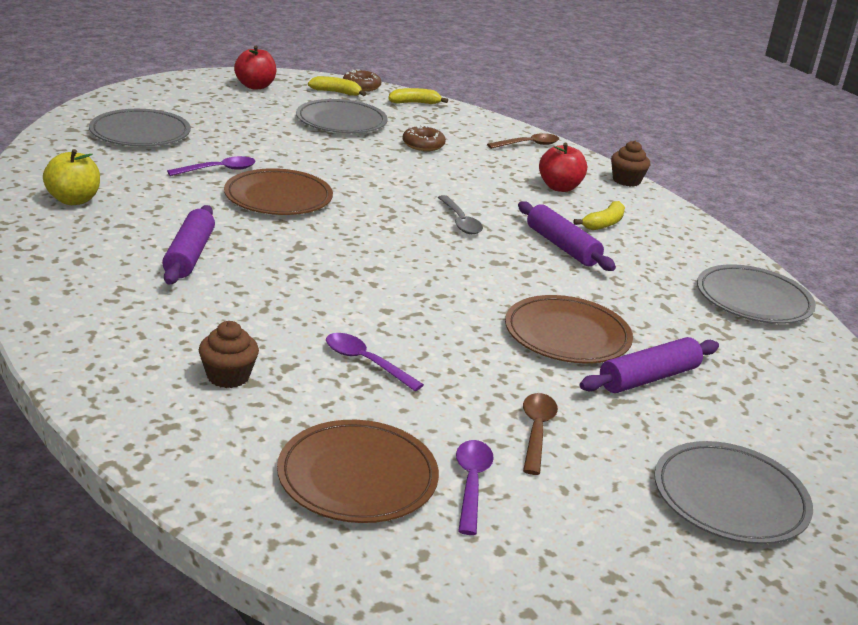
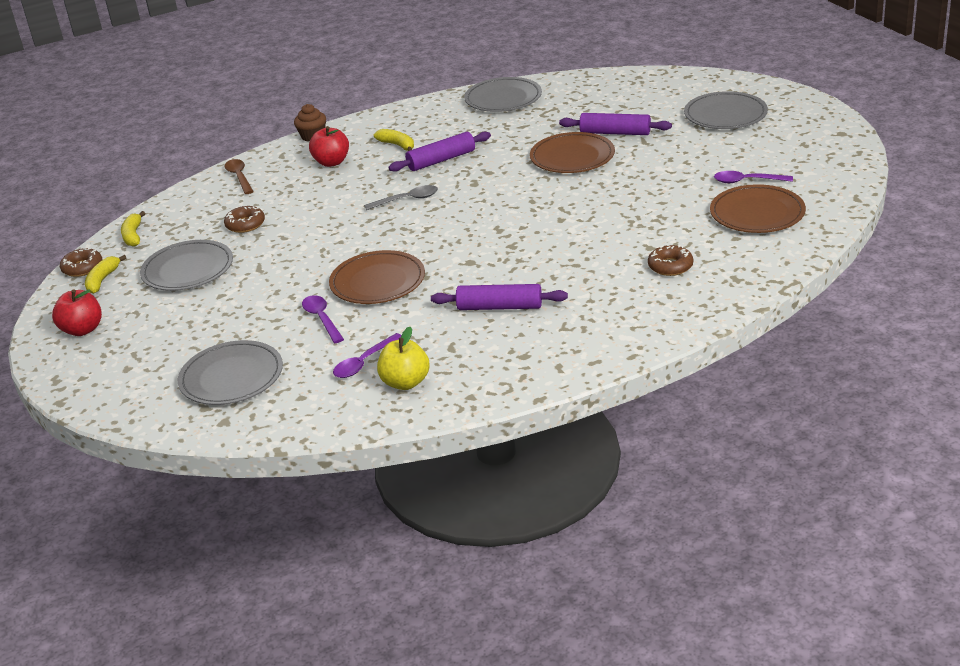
camera: 80 degrees left, 5 degrees up
brown cupcake [199,321,259,388] -> brown donut [648,244,693,276]
purple spoon [326,333,424,391] -> purple spoon moved to [333,333,401,378]
brown spoon [523,393,558,475] -> none
purple rolling pin [580,337,719,393] -> purple rolling pin turned 45 degrees counterclockwise [559,113,672,135]

